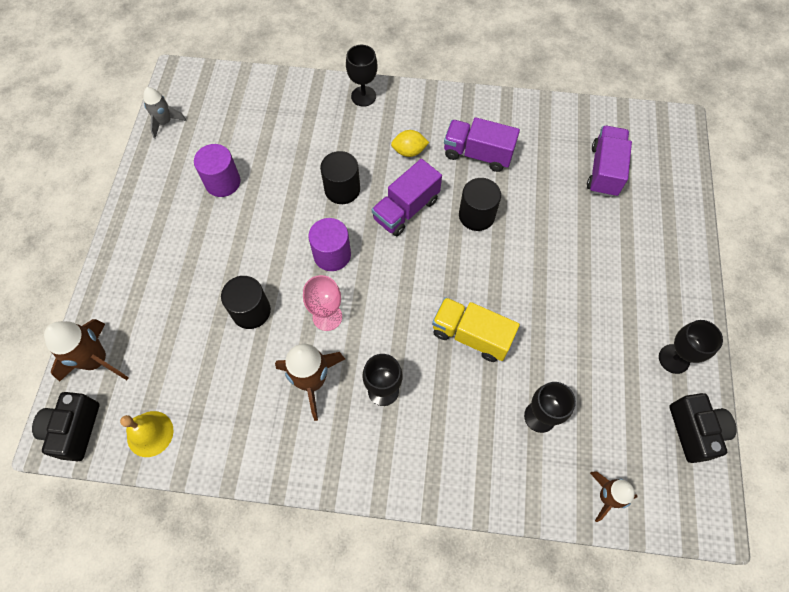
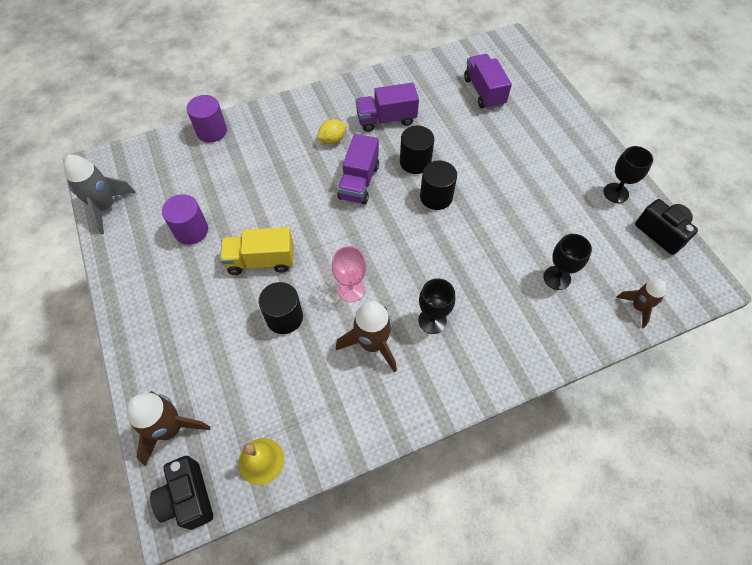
camera: 30 degrees left, 5 degrees down
grey rocket [143,87,187,139] -> grey rocket [64,155,136,234], size x1.57
purple cylinder [308,218,351,271] -> purple cylinder moved to [187,95,227,143]
black cylinder [320,151,360,204] -> black cylinder moved to [420,161,457,210]
black goblet [346,45,377,107] -> none
yellow truck [432,297,520,362] -> yellow truck moved to [220,227,293,275]

